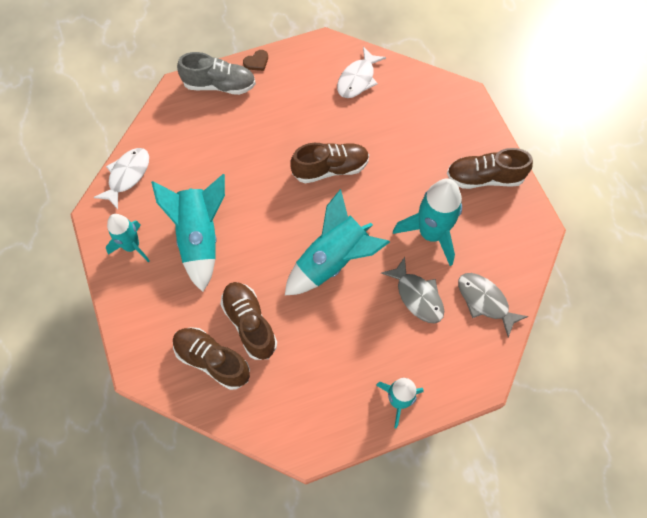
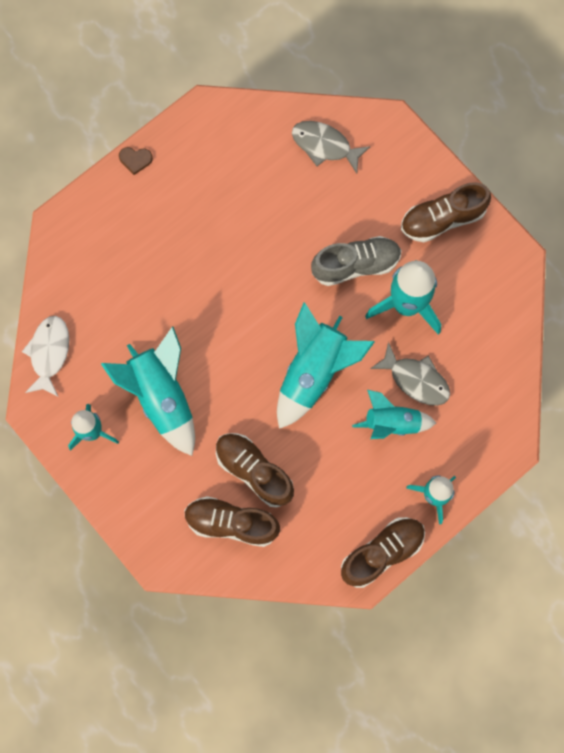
camera: 20 degrees left, 10 degrees up
grey shoe [177,52,256,95] -> grey shoe moved to [311,236,402,286]
brown heart [243,50,268,71] -> brown heart turned 60 degrees clockwise [119,147,153,175]
brown shoe [290,143,369,183] -> brown shoe moved to [341,517,425,588]
white fish [337,47,386,98] -> none
grey fish [458,273,528,337] -> grey fish moved to [292,121,371,173]
none -> turquoise rocket [352,390,436,439]

